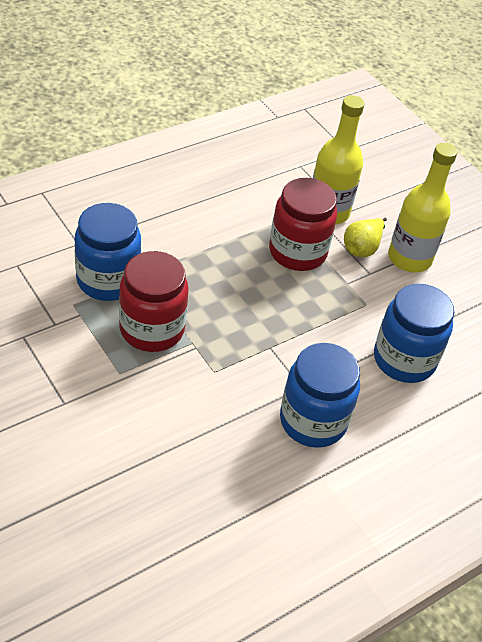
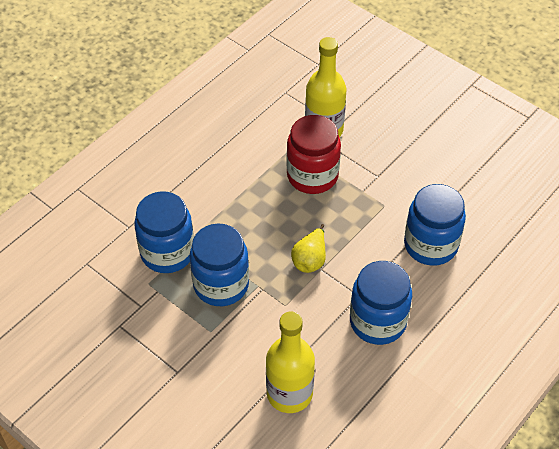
camera: 10 degrees left, 5 degrees up
red jar [119,251,189,352] -> blue jar [190,223,249,306]
yellow pear [344,218,387,257] -> yellow pear moved to [291,224,326,273]
yellow bottle [388,143,457,272] -> yellow bottle moved to [266,311,315,413]

